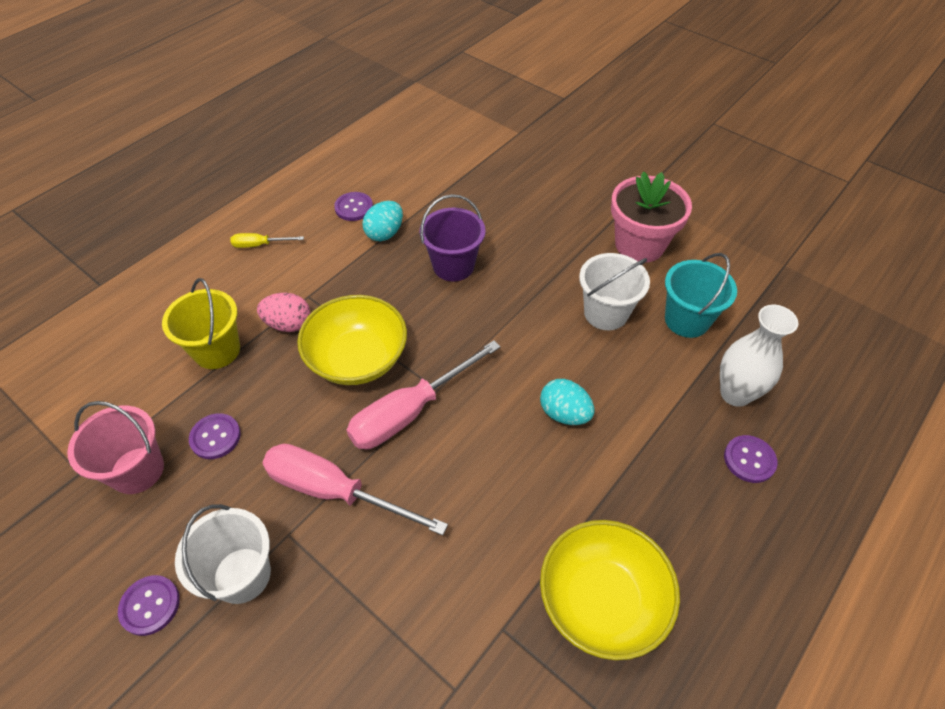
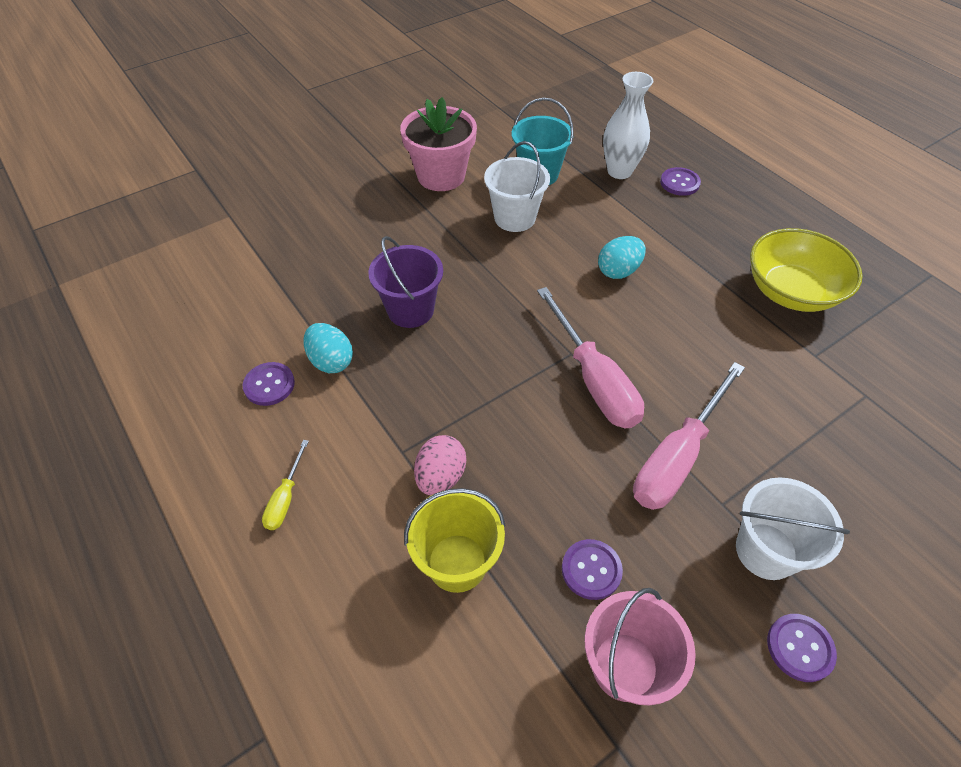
camera: 75 degrees left, 0 degrees up
yellow bowl [297,295,407,385] -> none

